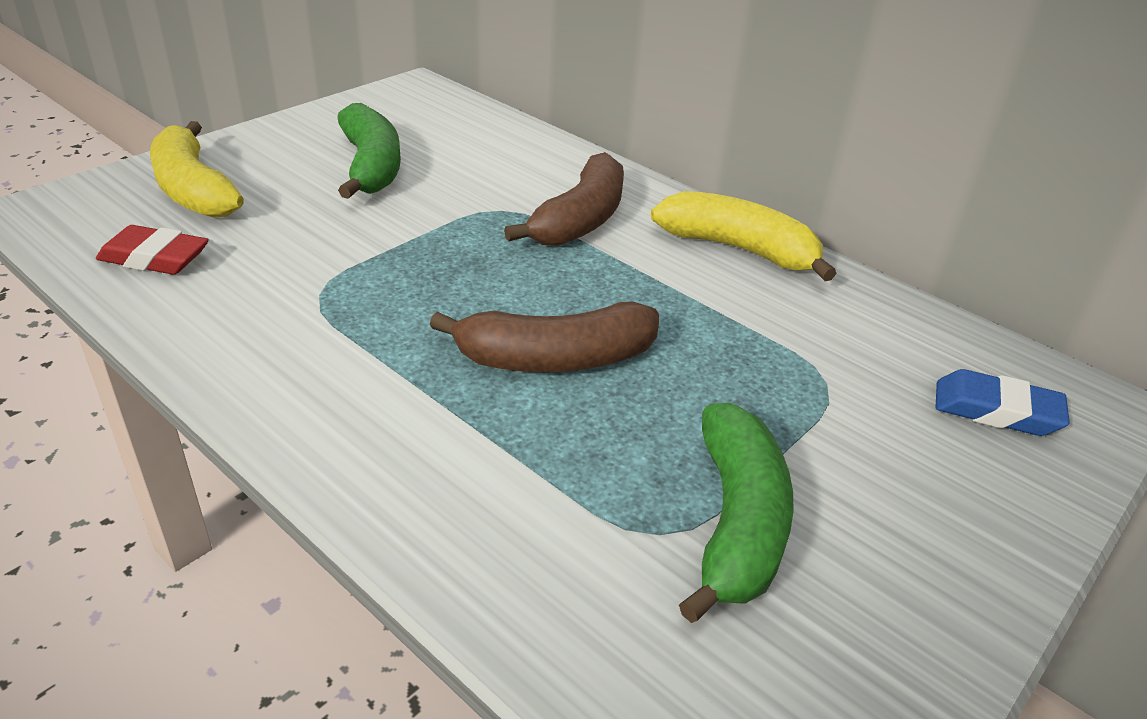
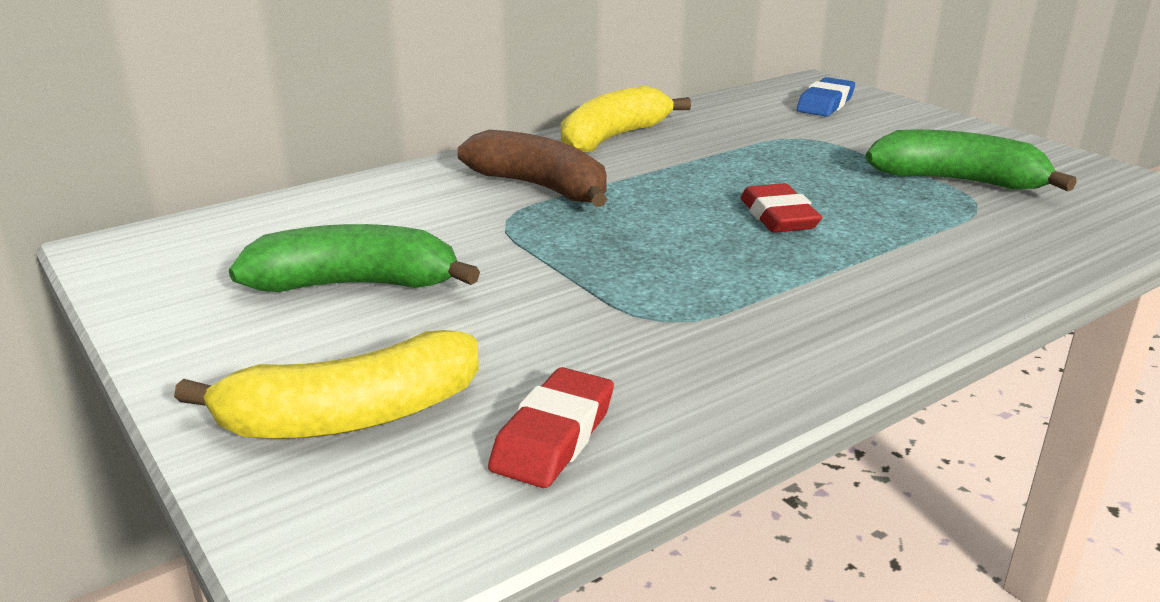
camera: 75 degrees left, 10 degrees down
brown banana [429,302,659,372] -> red eraser [741,183,822,233]

